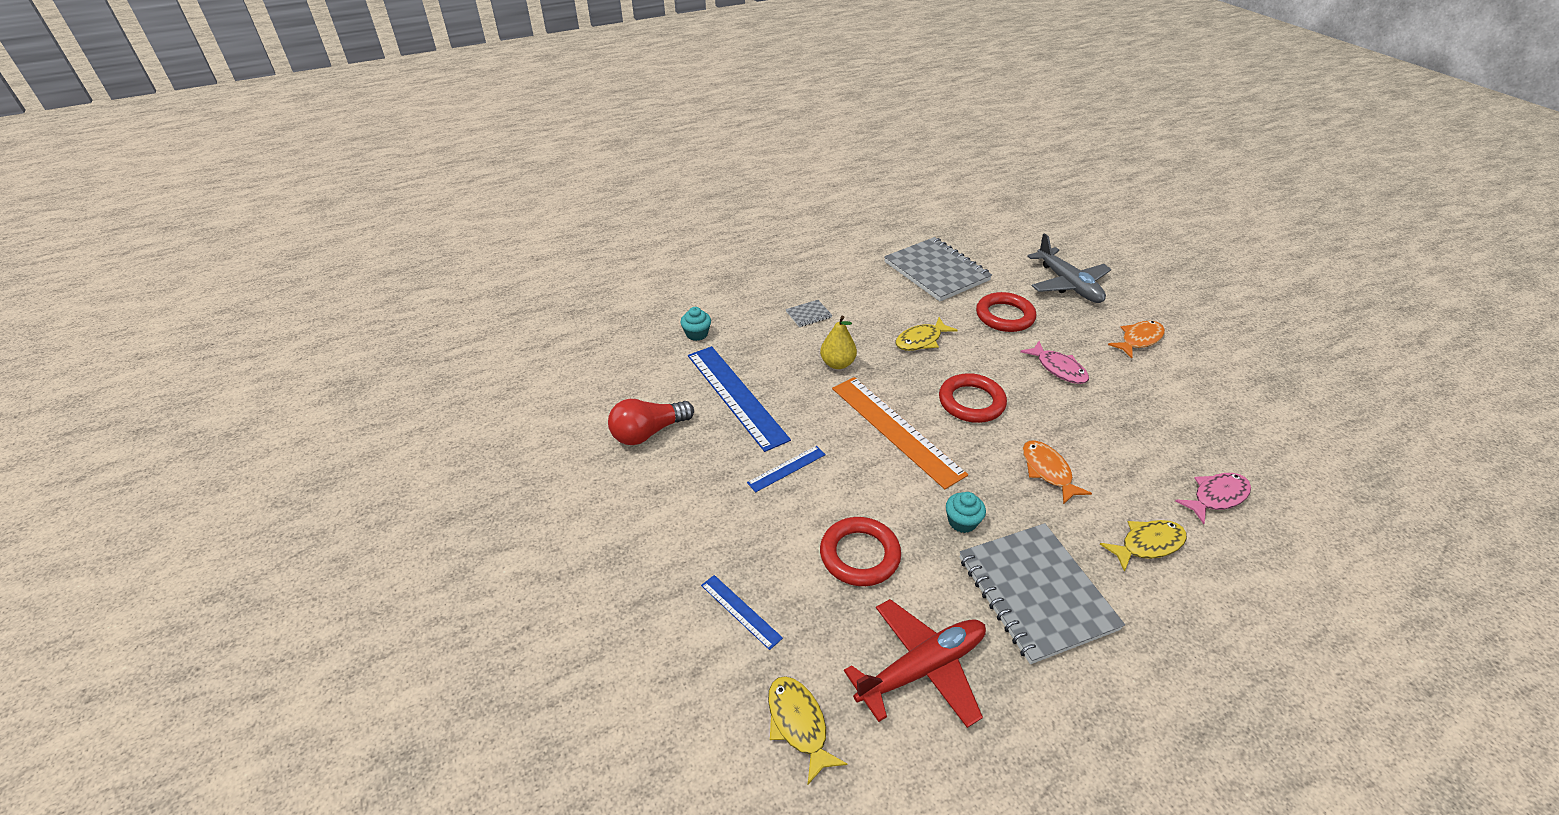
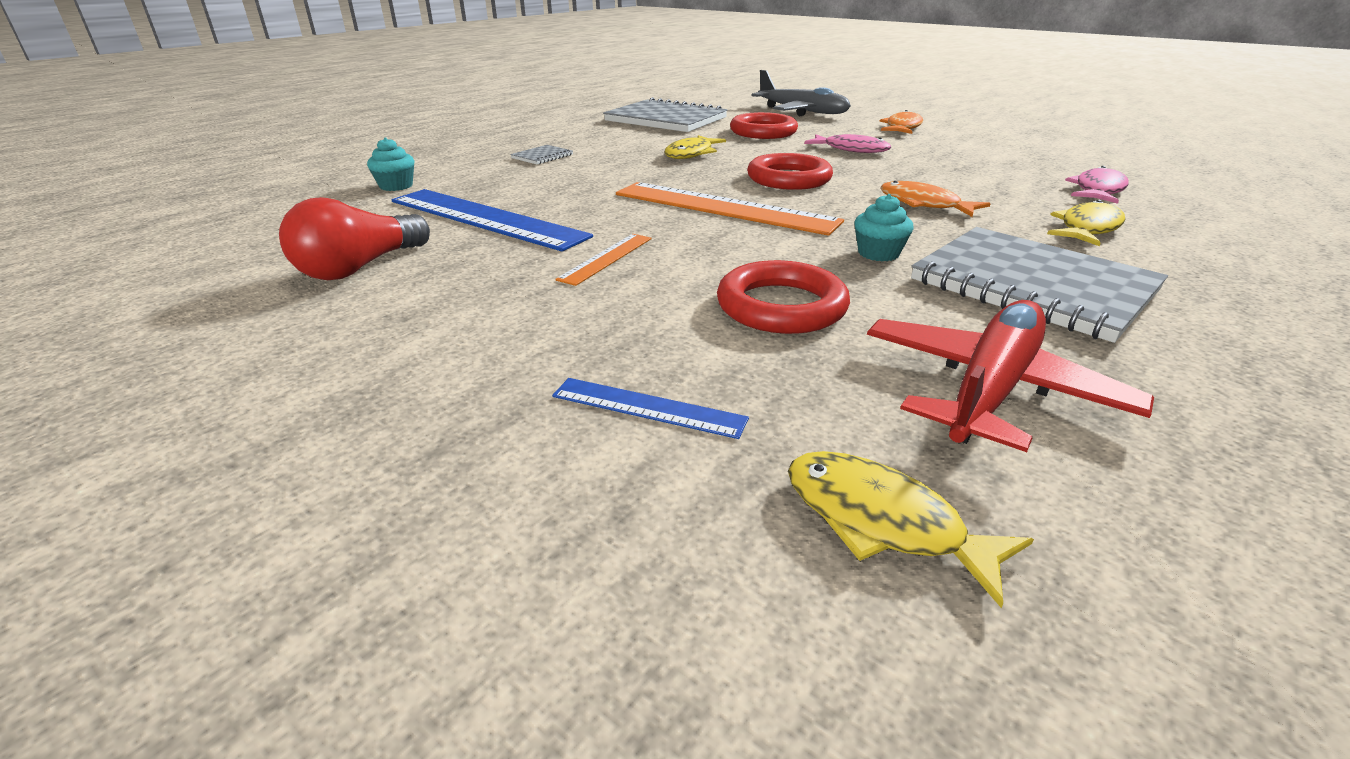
camera: 25 degrees left, 10 degrees down
blue ruler [747,446,826,492] -> orange ruler [555,234,652,286]
yellow pear [820,316,857,369] -> none

